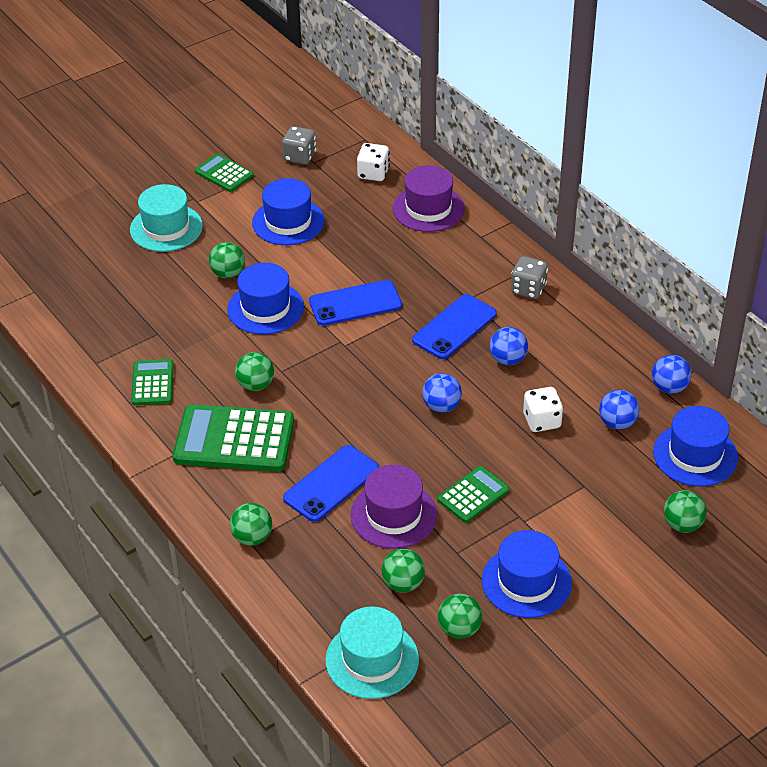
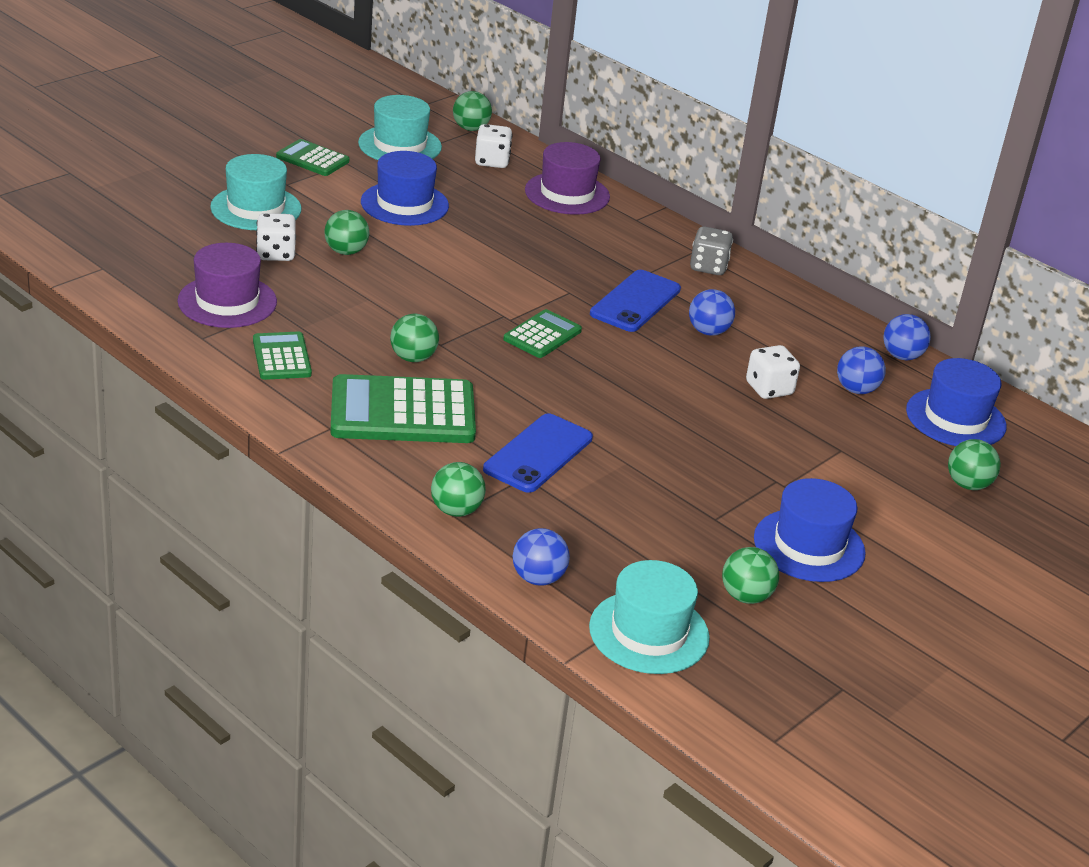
camera: 15 degrees left, 10 degrees down
blue hat [227,263,304,335] -> none
grey dice [282,126,316,165] -> turquoise hat [358,95,442,160]
blue phone [309,280,402,326] -> none
purple hat [351,465,437,549] -> purple hat moved to [177,243,277,328]
green ball [381,549,425,593] -> green ball moved to [453,91,492,131]
blue ball [422,373,462,413] -> blue ball moved to [513,528,570,586]
green calculator [437,466,509,523] -> green calculator moved to [503,309,582,358]
none -> white dice [256,213,296,261]

